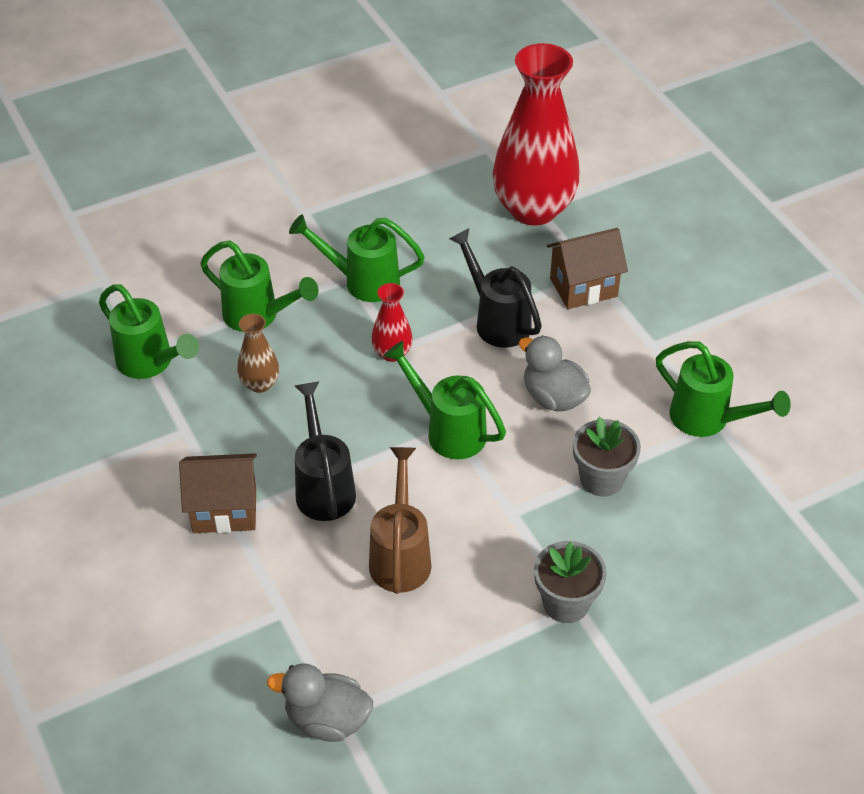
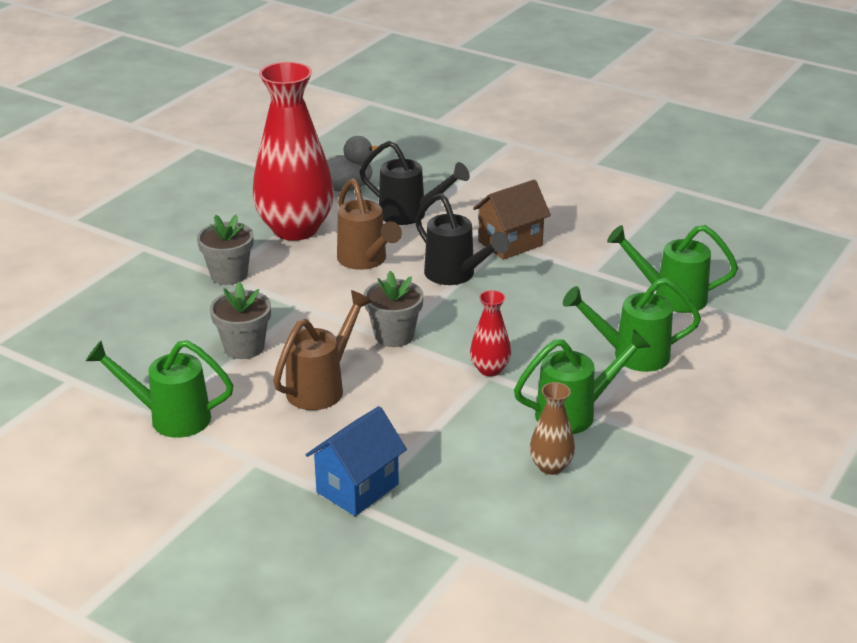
camera: 150 degrees right, 15 degrees down
brown vase [237,314,279,393] -> brown vase moved to [530,382,575,475]
green watering can [383,341,506,459] -> grey flower pot [364,271,424,347]
black watering can [449,228,542,348] -> black watering can moved to [359,141,470,225]
red vase [492,43,580,226] -> red vase moved to [253,62,334,241]
grey duck [519,335,591,411] -> brown watering can [273,290,372,410]
brown house [547,228,628,309] -> blue house [306,406,407,516]

